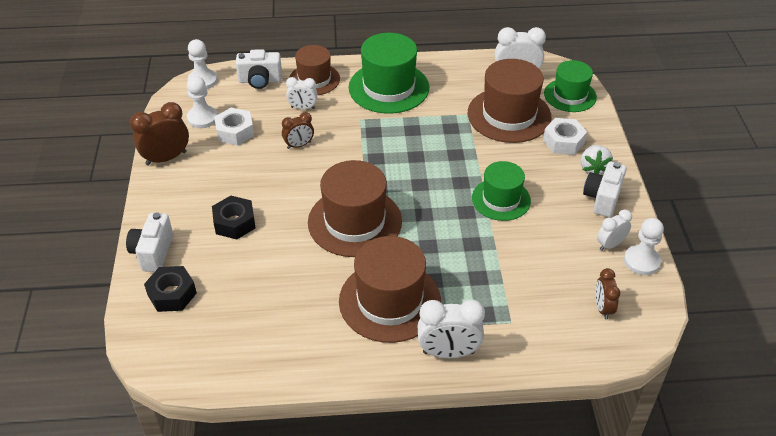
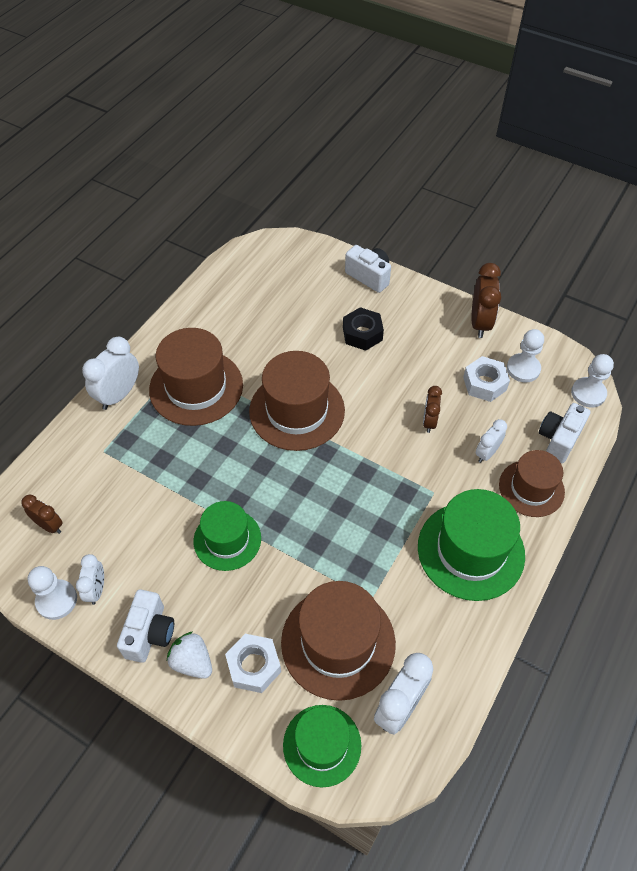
camera: 125 degrees right, 10 degrees up
black nut [144,266,197,312] -> none
white camera [583,162,627,217] -> white camera turned 45 degrees clockwise [117,589,174,663]

